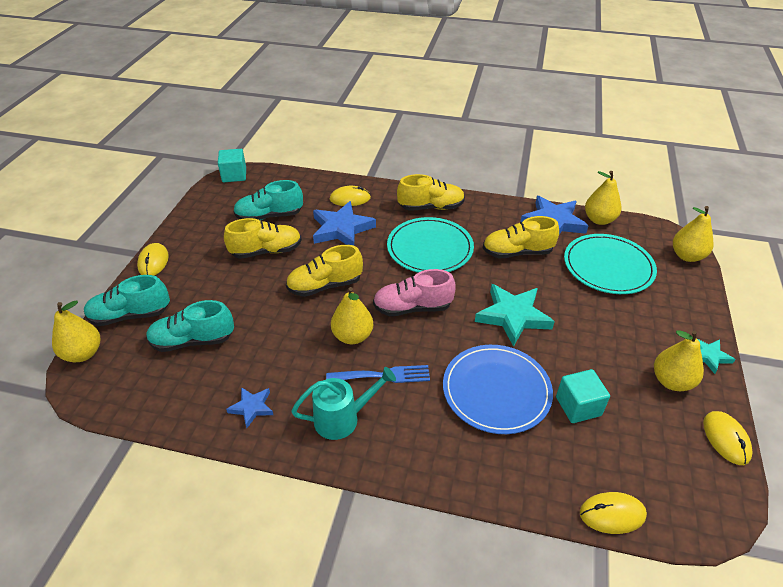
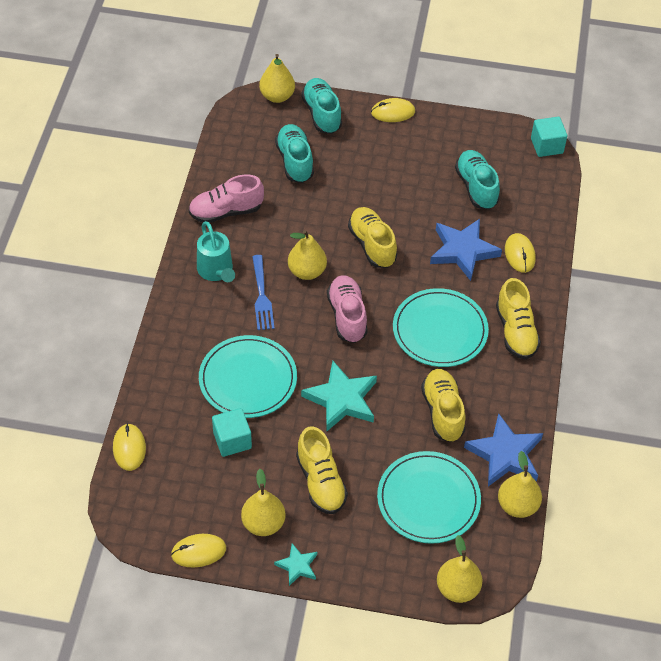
camera: 85 degrees right, 10 degrees up
yellow shoe [224,218,302,259] -> yellow shoe moved to [296,426,348,514]
blue star [226,387,273,428] -> pink shoe [189,174,264,223]
blue plate [443,345,553,434] -> turquoise plate [199,335,297,418]

